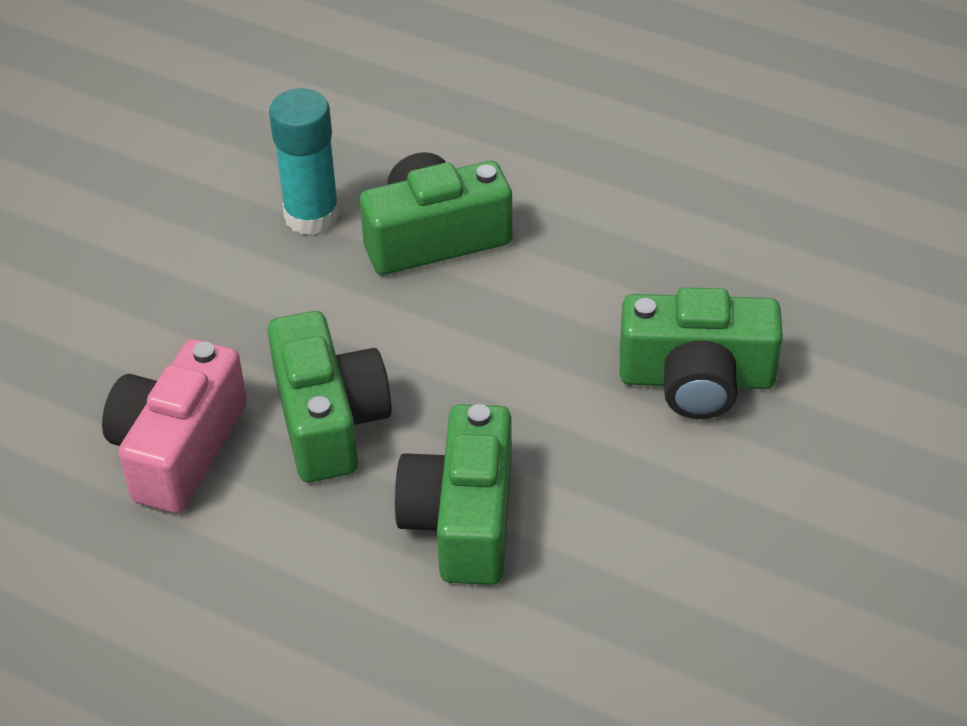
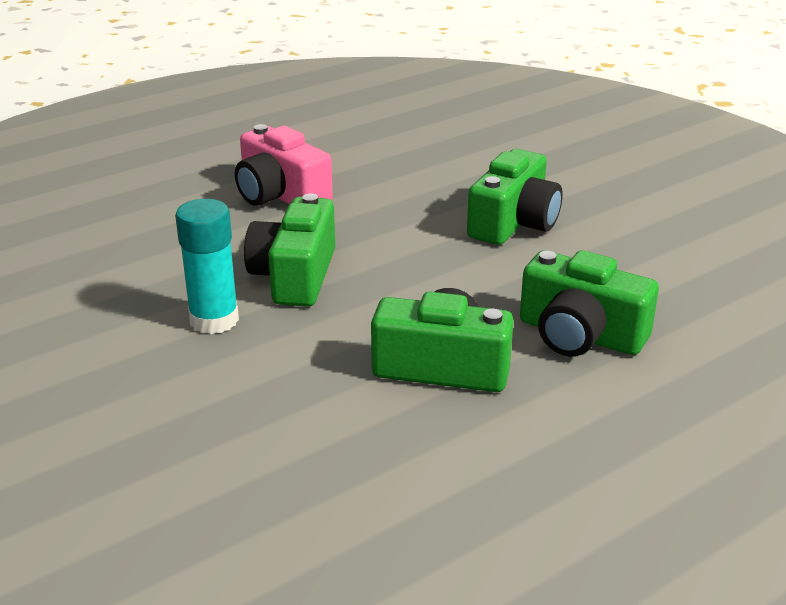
camera: 65 degrees left, 15 degrees down
pink camera [102,339,247,514] -> pink camera moved to [235,124,333,206]

